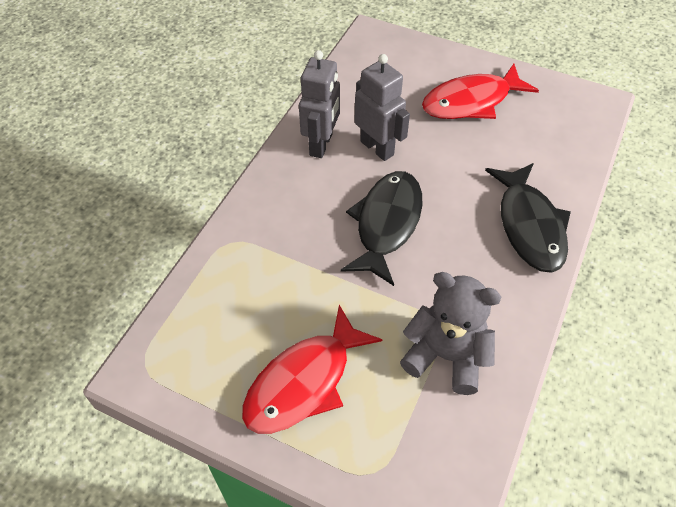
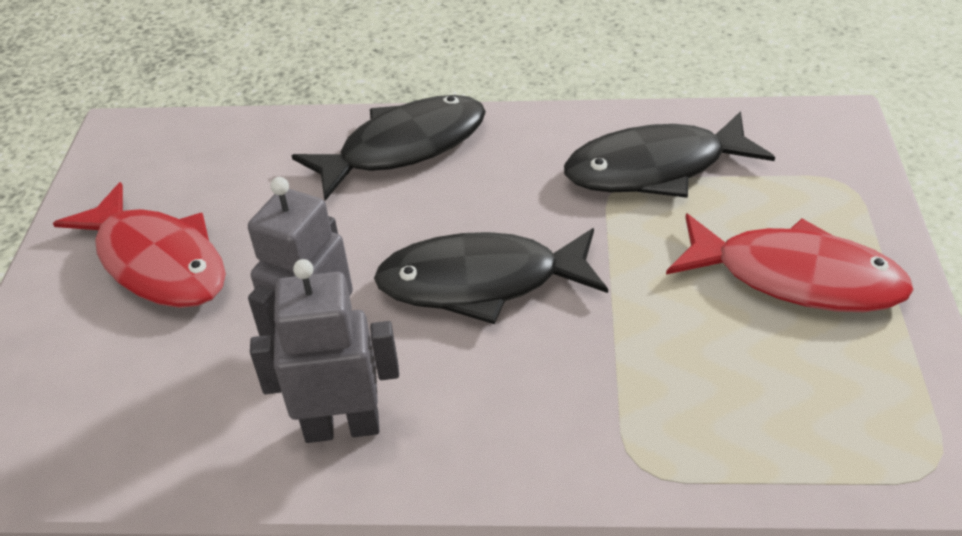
camera: 110 degrees left, 10 degrees down
grey teddy bear [400,272,501,395] -> black fish [564,111,775,198]

